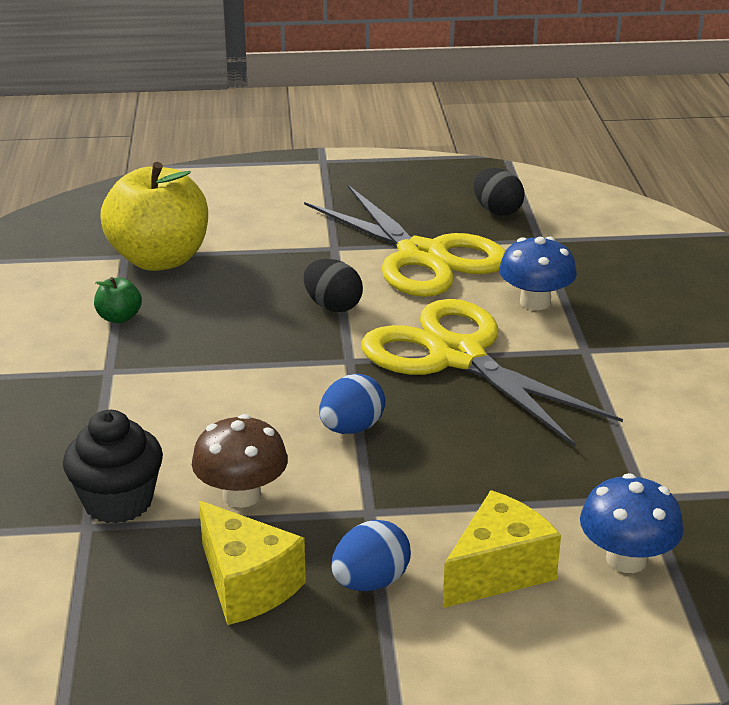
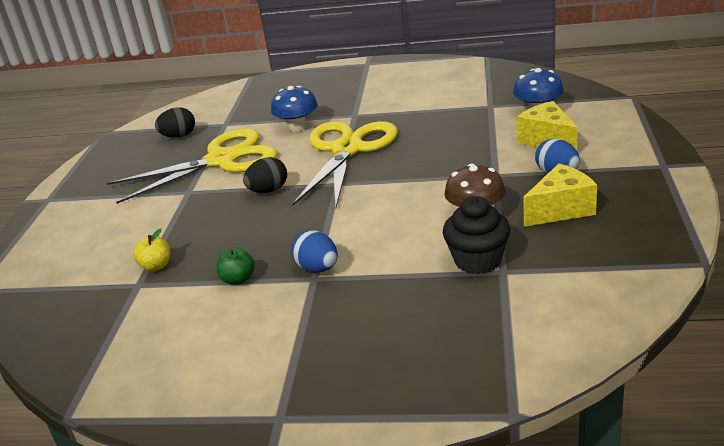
camera: 75 degrees left, 0 degrees up
yellow apple [100,162,208,271] -> yellow apple [133,228,170,272], size x0.41
blue egg [319,374,385,434] -> blue egg moved to [291,230,338,273]
yellow scissors [361,299,623,447] -> yellow scissors turned 135 degrees clockwise [292,121,398,207]

